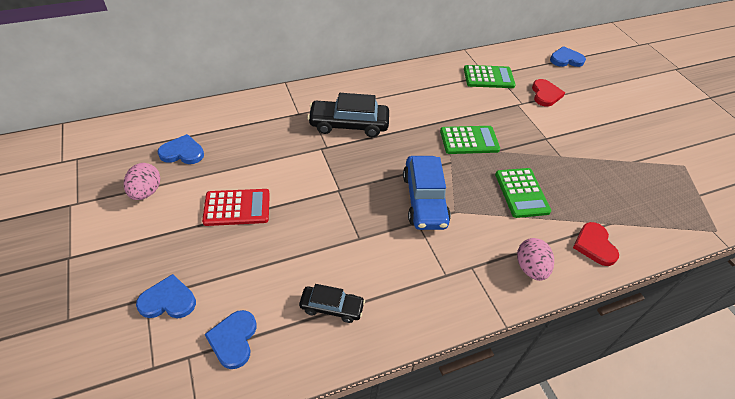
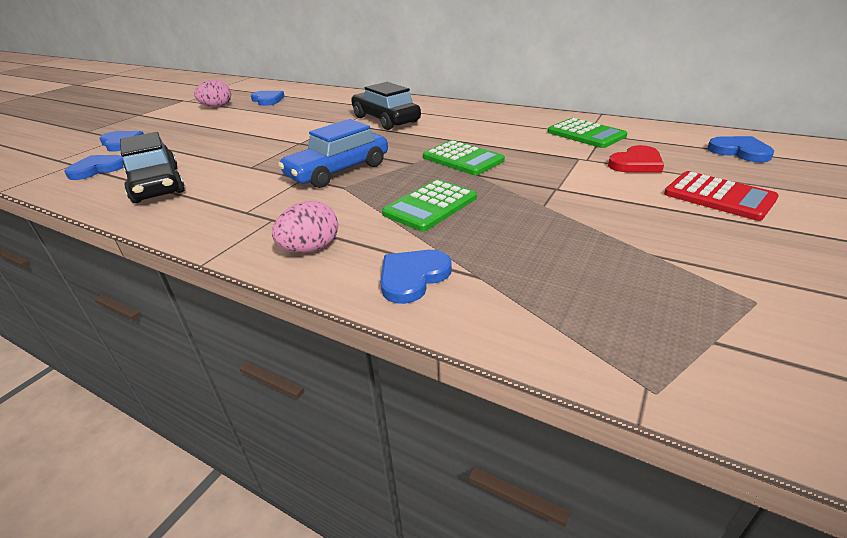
camera: 55 degrees right, 15 degrees down
red calculator [202,189,270,226] -> red calculator moved to [664,171,779,221]
black car [299,284,365,323] -> black car [120,132,185,203], size x1.70
red heart [573,222,619,266] -> blue heart [381,250,452,304]

